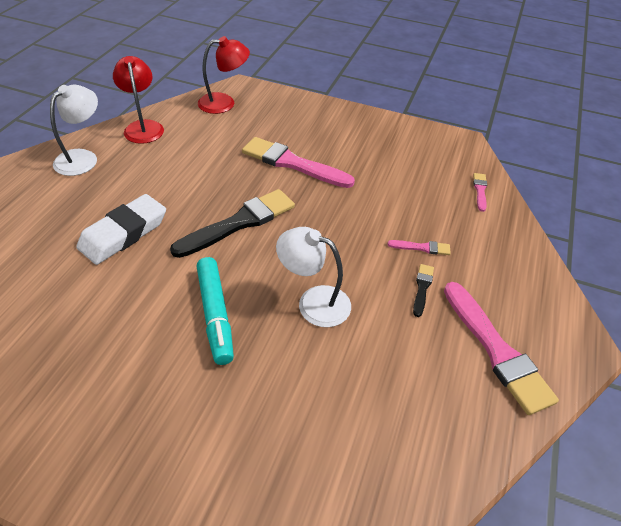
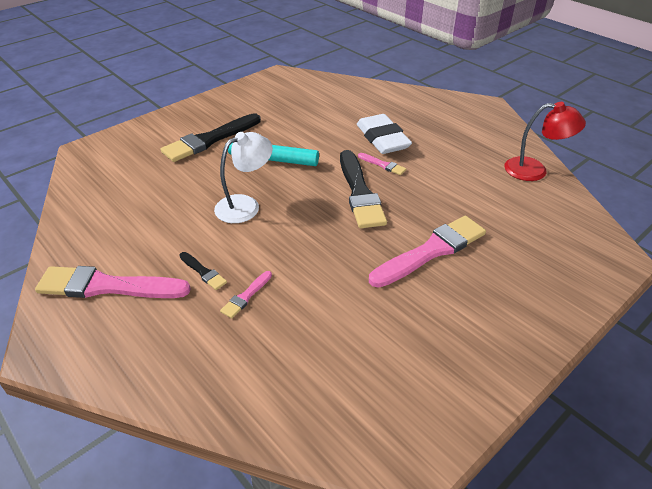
camera: 120 degrees right, 5 degrees down
white lamp [50,85,98,176] -> none
red lamp [198,36,250,114] -> none
pink brush [473,173,487,212] -> pink brush moved to [358,153,406,175]
none -> black brush [161,113,261,162]

